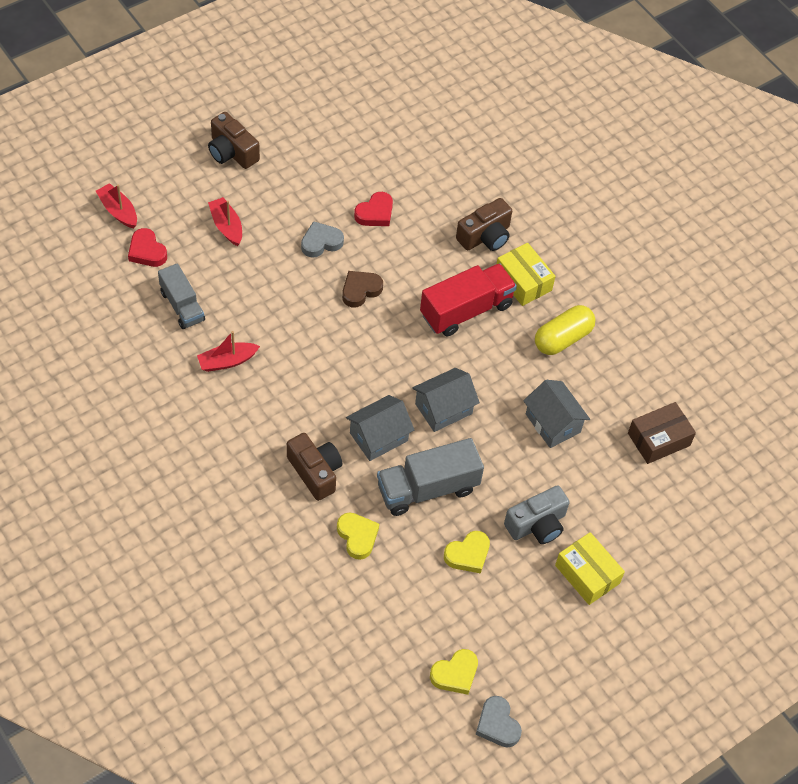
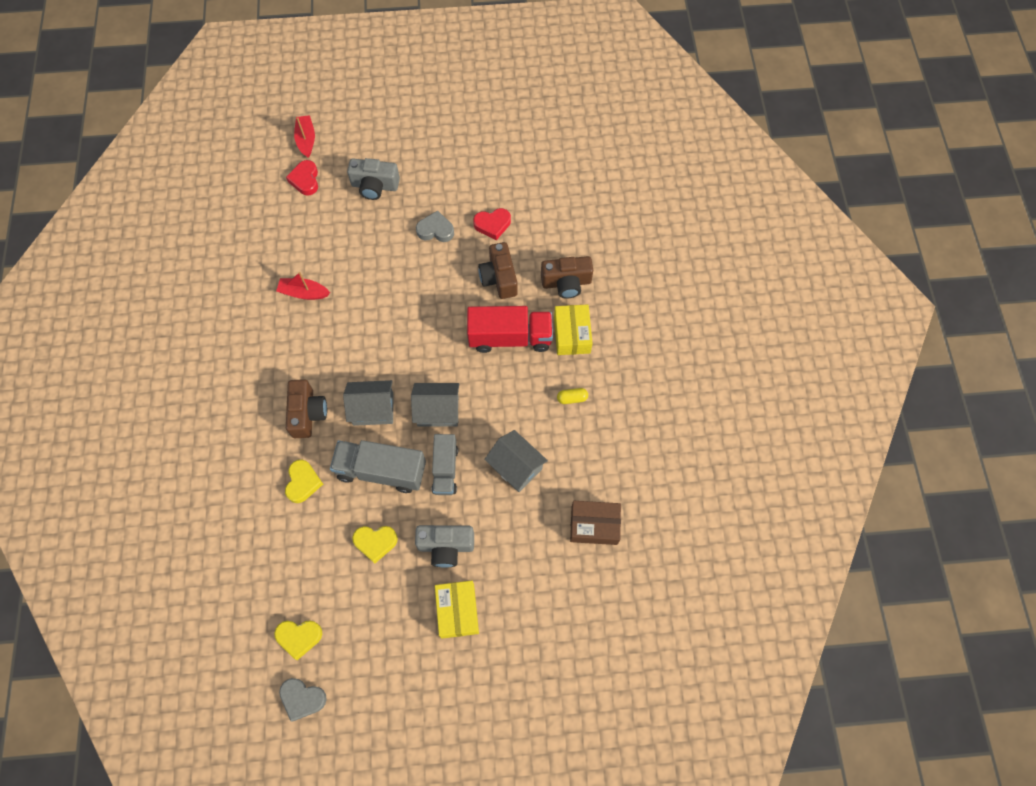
camera: 35 degrees right, 10 degrees up
grey truck [158,263,205,329] -> grey truck moved to [432,434,458,495]
brown camera [208,112,260,169] -> brown camera moved to [478,242,518,299]
red boat [208,197,242,246] -> grey camera [347,158,400,200]
brown heart [342,271,383,307] -> none
grey heart [475,696,522,747] -> grey heart turned 75 degrees counterclockwise [279,678,327,722]
grey house [523,380,590,448] -> grey house turned 45 degrees counterclockwise [484,430,548,492]
yellow capsule [535,305,595,355] -> yellow capsule [557,388,588,404], size x0.50

